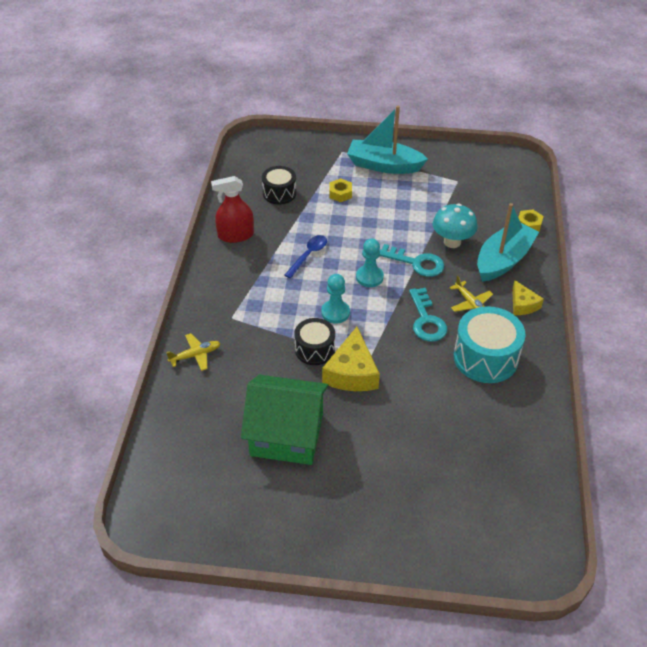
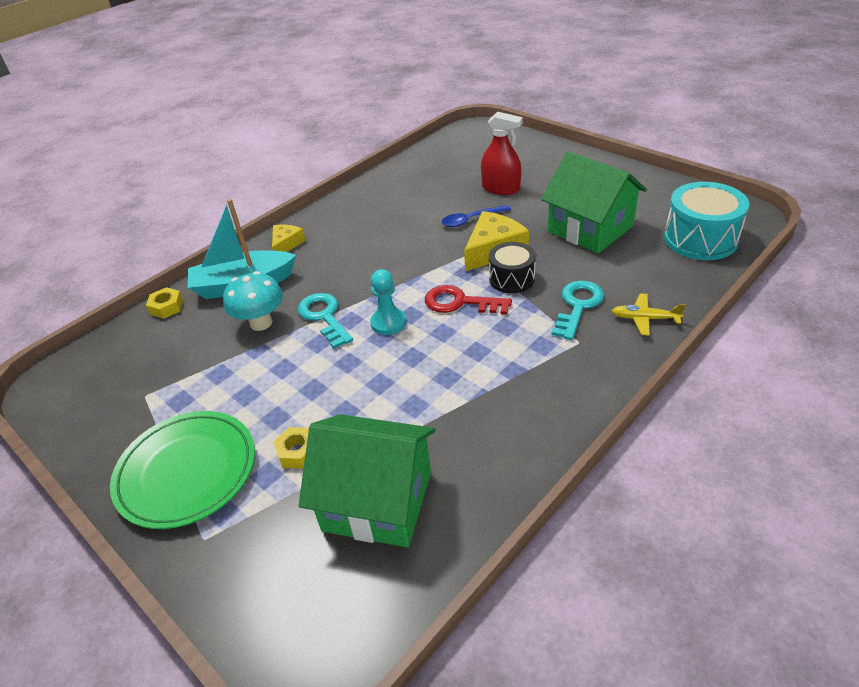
camera: 140 degrees left, 5 degrees down
red spray bottle [211,176,254,243] -> red spray bottle moved to [481,112,523,195]
black drum [262,166,296,204] -> green house [299,414,435,547]
blue spoon [284,235,327,278] -> blue spoon moved to [442,205,511,227]
turquoise pawn [321,274,350,324] -> red key [425,285,512,315]
turquoise boat [347,106,428,174] -> green plate [110,411,255,529]
turquoise key [409,288,447,342] -> turquoise key moved to [551,281,604,340]
yellow plane [449,276,493,312] -> none
turquoise drum [454,306,526,383] -> turquoise drum moved to [664,182,749,260]

